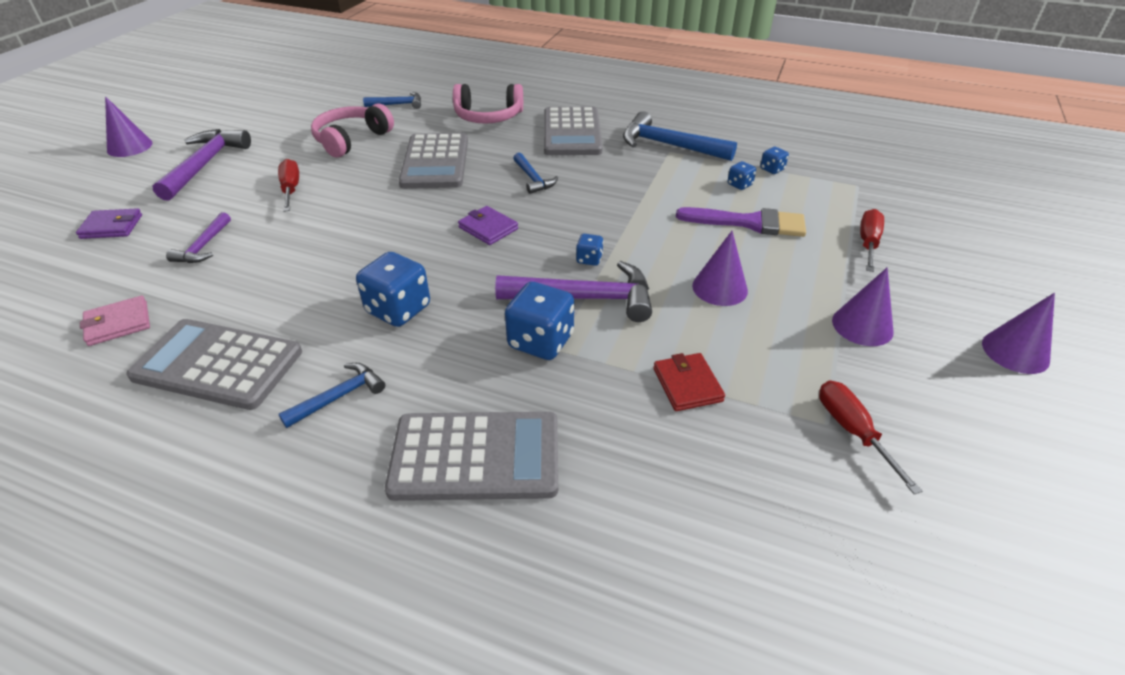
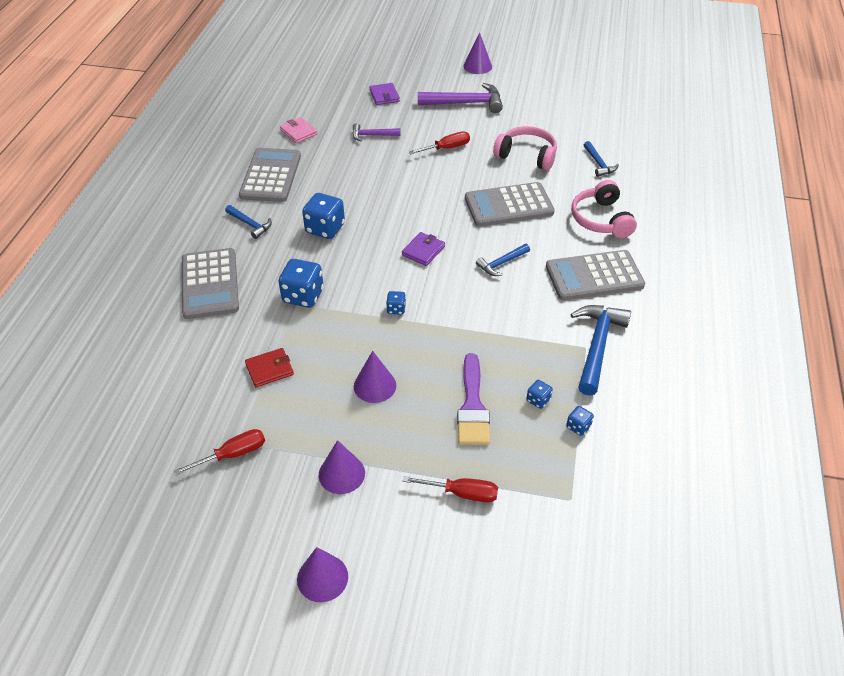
camera: 80 degrees right, 5 degrees up
purple hammer [495,261,652,322] -> none

